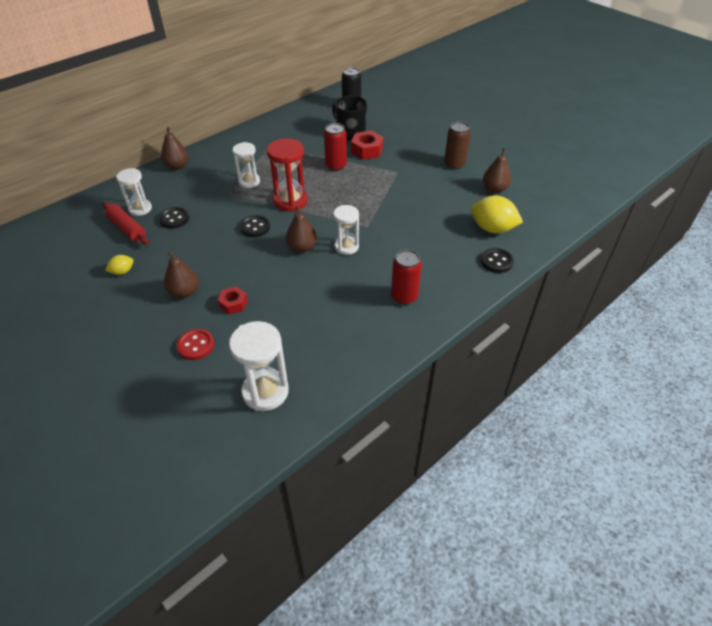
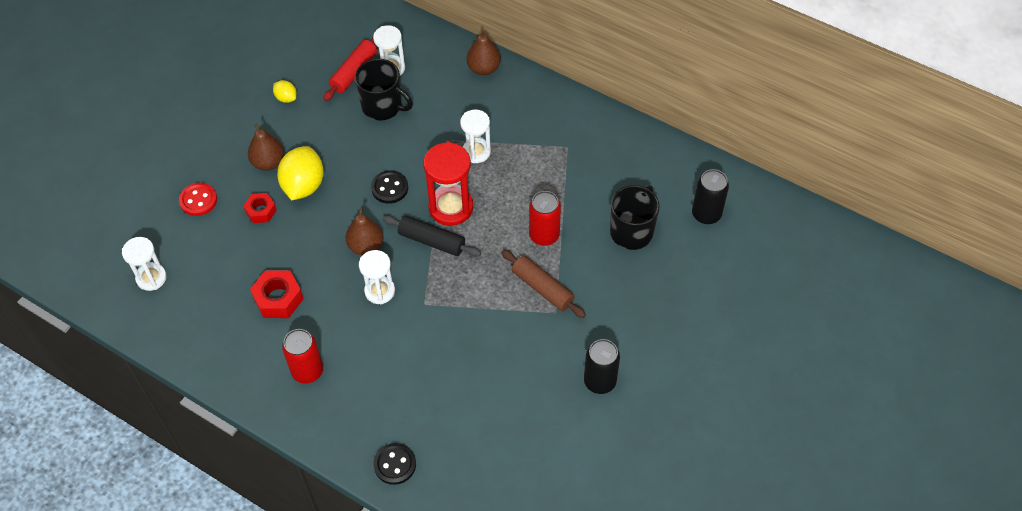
camera: 75 degrees right, 10 degrees up
black button [158,207,189,229] -> black mug [355,59,413,121]
white hourglass [229,321,289,411] -> white hourglass [122,237,167,291], size x0.66
red nut [351,131,383,160] -> red nut moved to [250,270,303,318]
brown can [444,122,471,170] -> black can [584,339,620,394]
yellow lemon [471,195,523,233] -> yellow lemon moved to [277,146,324,200]
brown pear [483,148,511,193] -> none
none -> black rolling pin [382,215,481,257]
none -> brown rolling pin [501,250,586,318]

